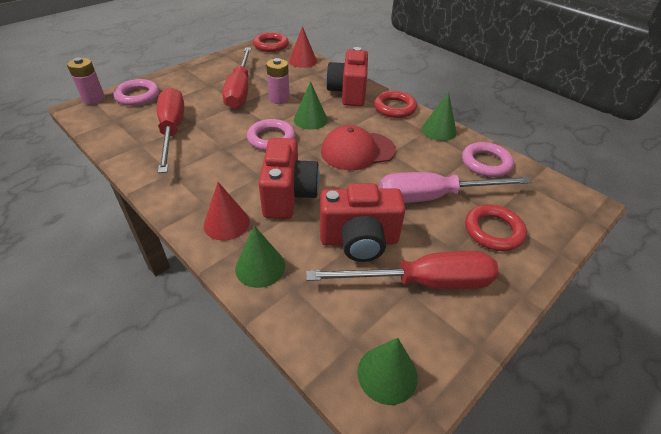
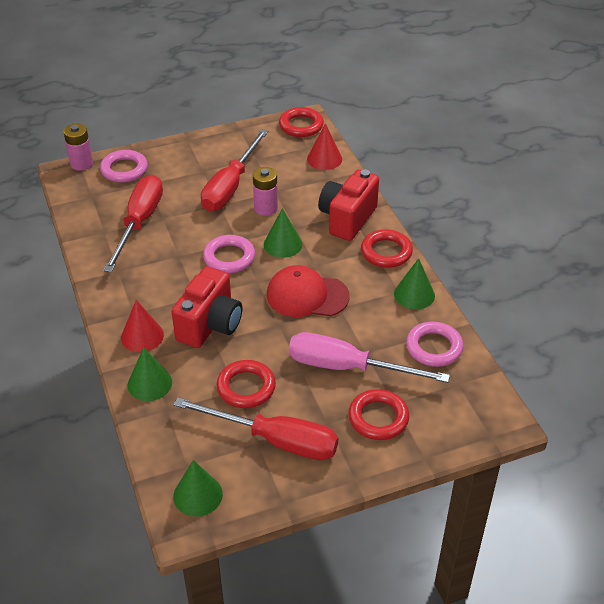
camera: 25 degrees right, 0 degrees up
red camera [320,183,406,262] -> red ring [216,360,276,408]

